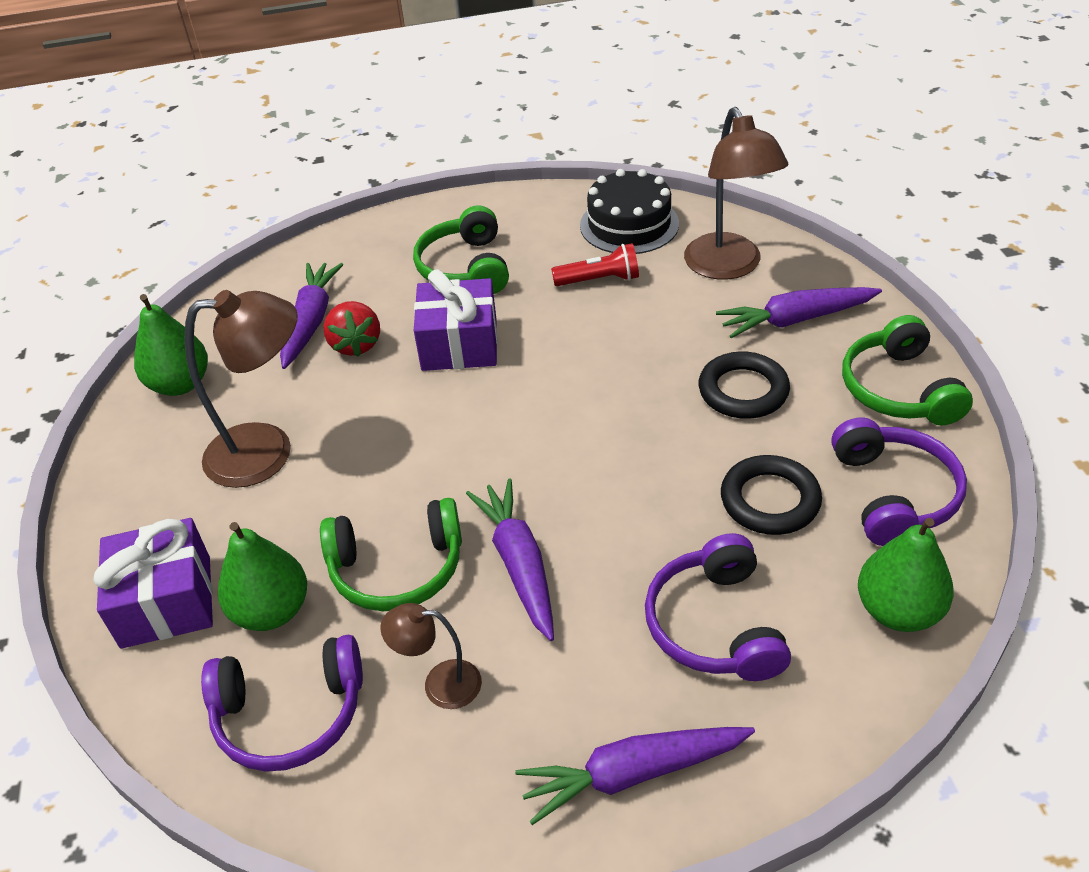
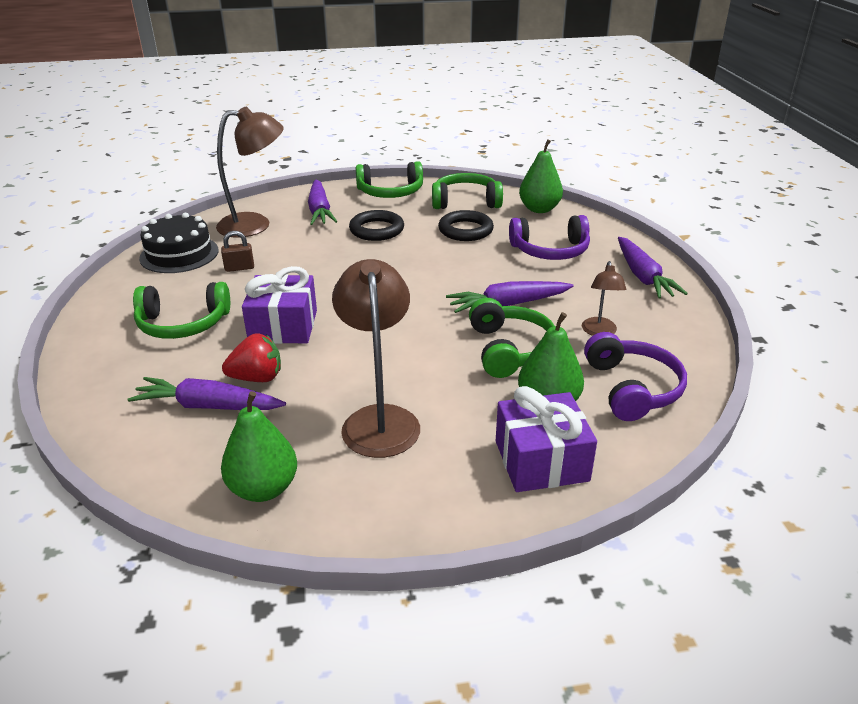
camera: 90 degrees left, 10 degrees down
red flashlight [551,243,639,286] -> brown padlock [221,231,254,272]
purple headphones [832,418,967,546] -> green headphones [432,173,503,209]

